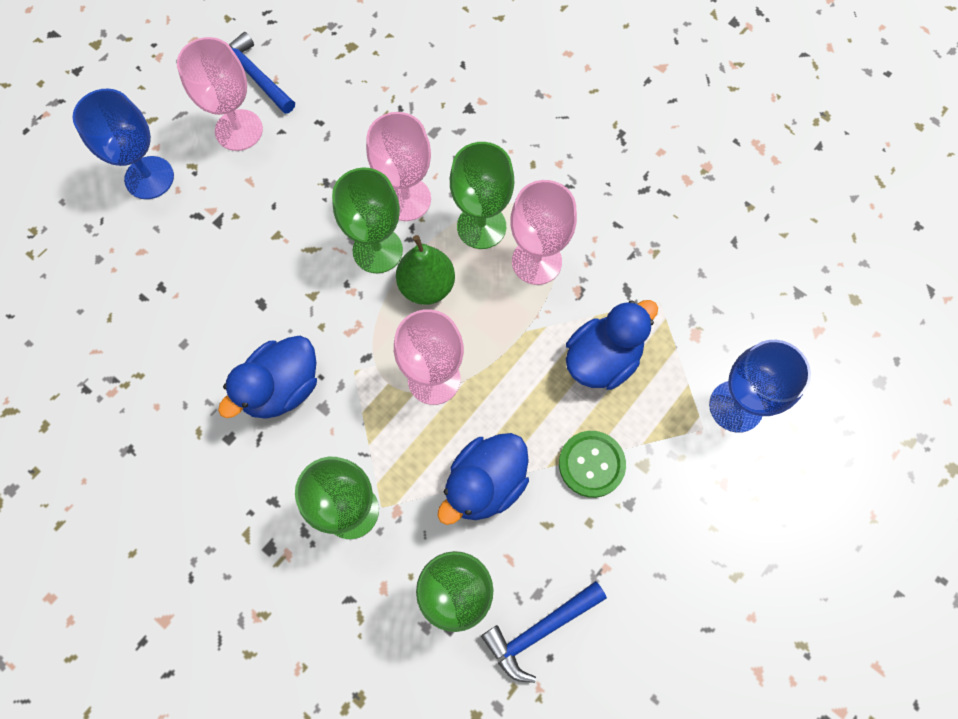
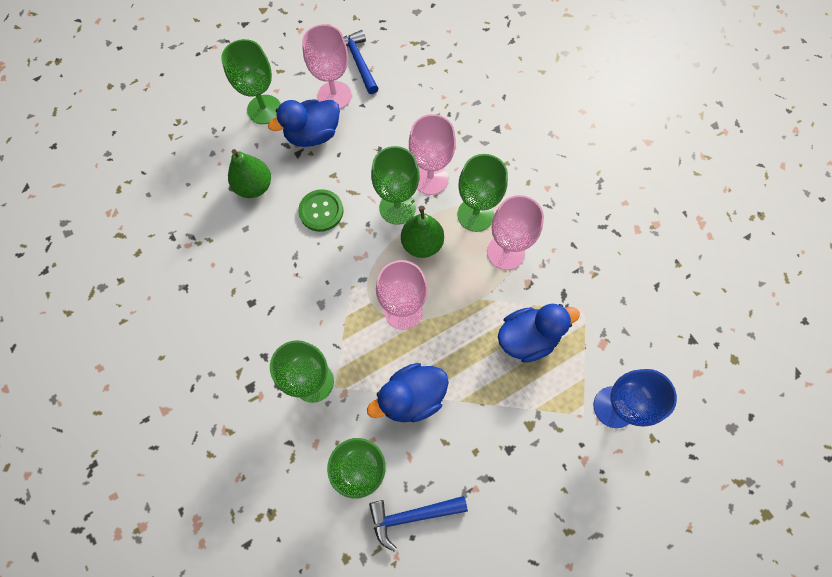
camera: 20 degrees right, 0 degrees up
blue goblet [72,89,174,199] -> green goblet [221,39,281,124]
blue duck [218,336,317,419] -> blue duck moved to [268,99,340,147]
green button [559,431,626,498] -> green button moved to [298,189,343,232]
none -> green pear [228,149,271,198]

